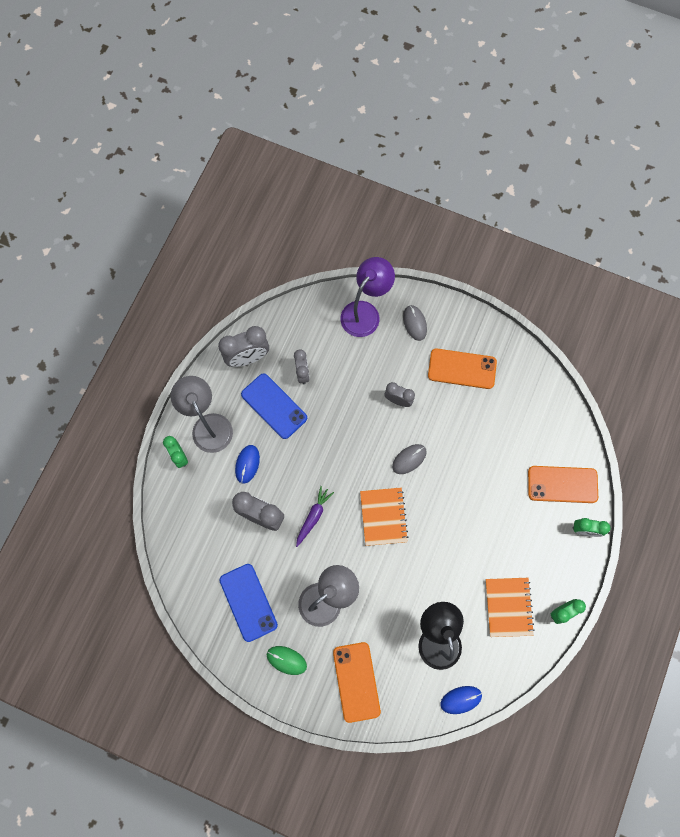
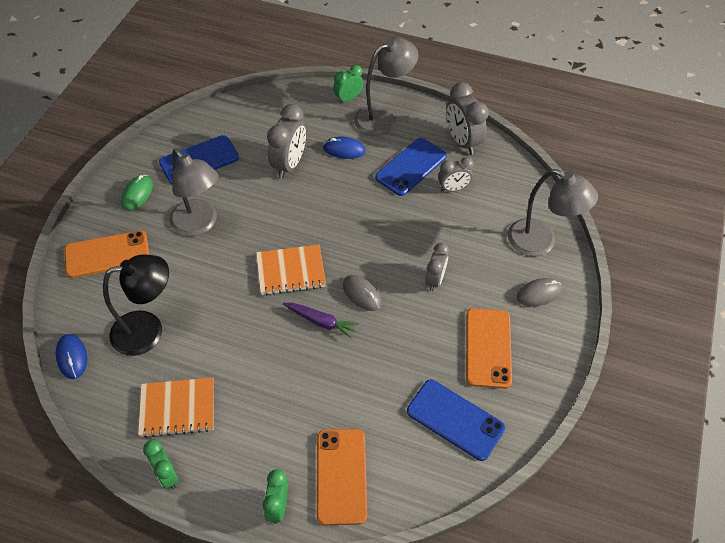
camera: 85 degrees right, 20 degrees down
purple carrot [296,486,334,547] -> purple carrot moved to [283,303,359,339]
purple lamp [341,257,395,337] -> grey lamp [508,169,598,256]
none -> blue phone [407,380,505,461]

